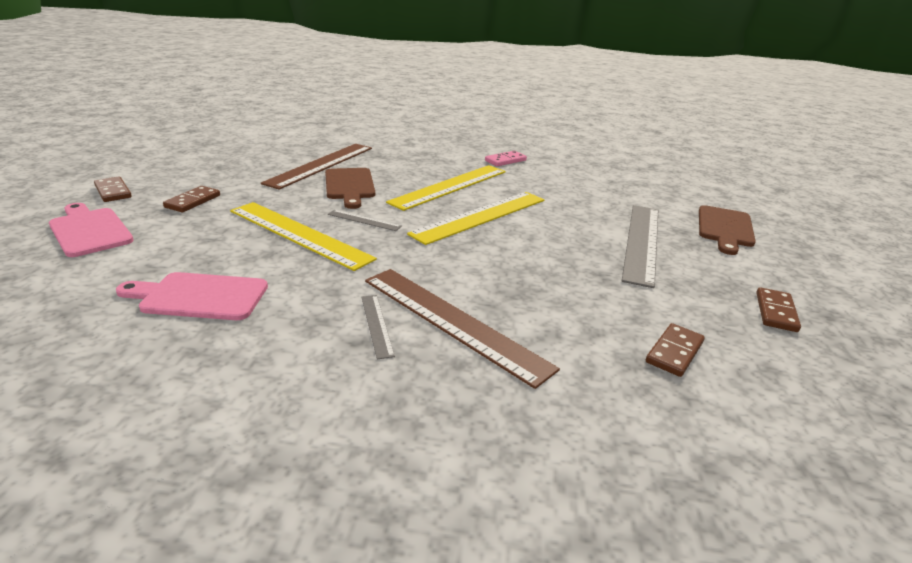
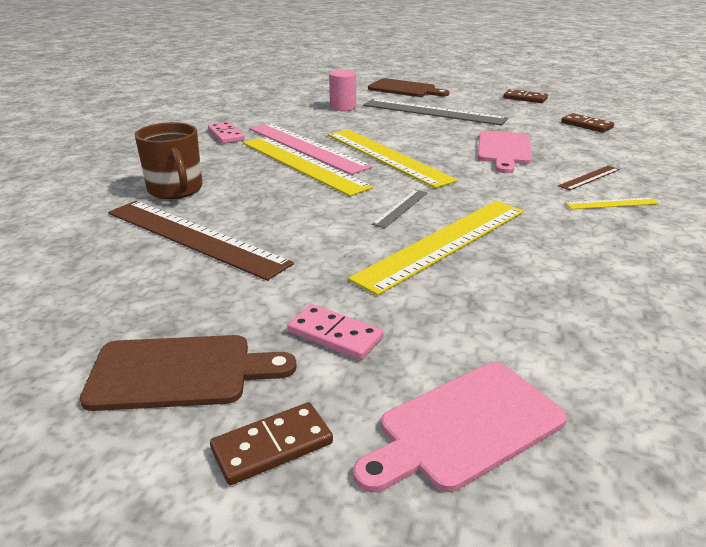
camera: 80 degrees left, 0 degrees up
pink cutting board [116,272,268,320] -> pink cutting board moved to [478,131,532,173]
brown domino [163,186,220,212] -> pink domino [287,304,384,360]
brown cutting board [325,168,375,209] -> brown cutting board moved to [80,335,297,411]
grey ruler [361,295,395,359] -> yellow ruler [565,197,659,209]
brown ruler [365,269,560,389] -> brown ruler [558,166,619,191], size x0.44
none -> brown mug [135,122,202,199]
none -> pink ruler [249,123,373,175]
none -> pink cylinder [329,70,356,111]

